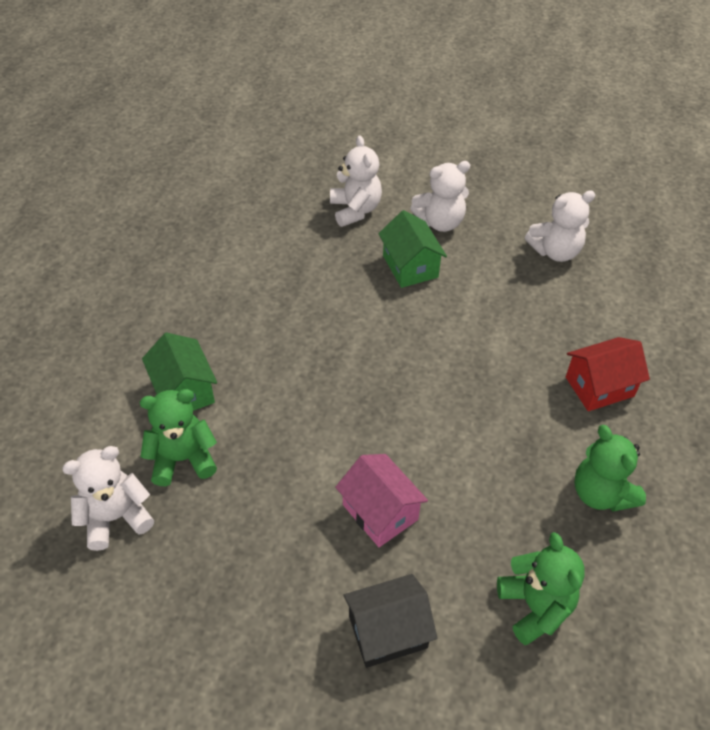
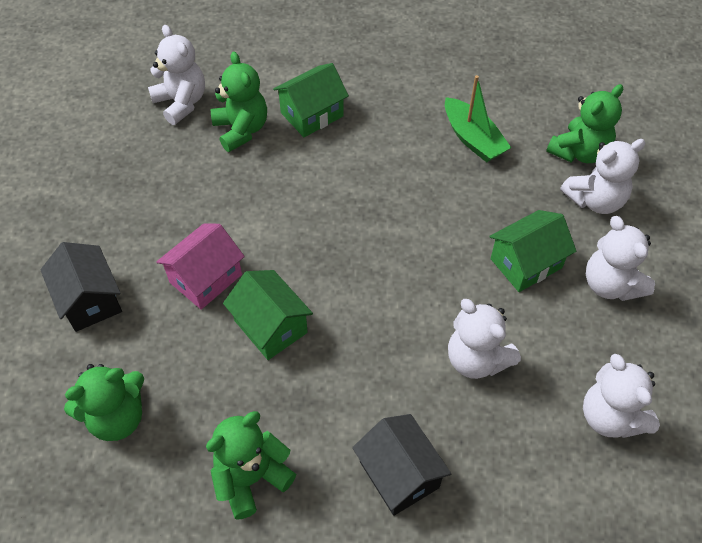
camera: 80 degrees right, 5 degrees up
red house [566,337,650,411] -> black house [352,414,451,516]
none -> green house [223,270,313,360]
none -> green boat [445,75,511,163]
none -> white teddy bear [448,299,521,379]
none -> green teddy bear [546,84,623,163]

